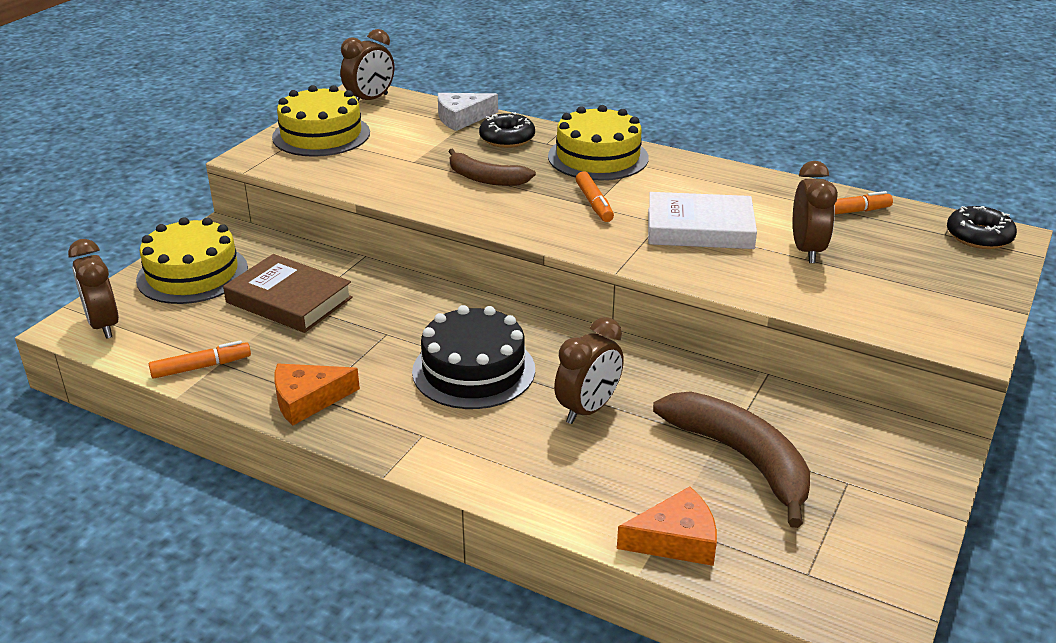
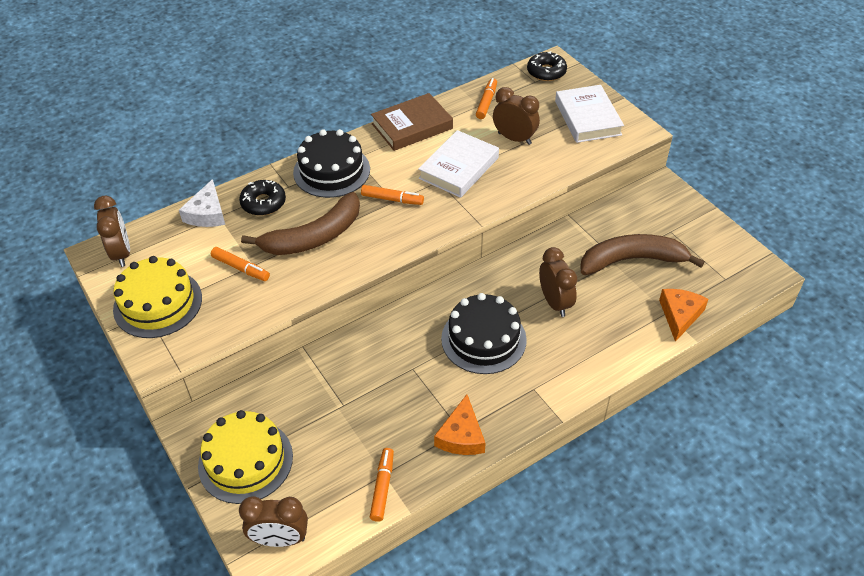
camera: 60 degrees left, 15 degrees up
brown book [223,254,353,333] -> brown book moved to [371,93,453,151]
brown banana [448,148,536,186] -> brown banana [241,192,360,255], size x1.57
yellow cake [548,105,649,180] -> black cake [293,129,370,198]
none -> orange marker [211,247,270,281]
none -> white book [555,85,624,143]

